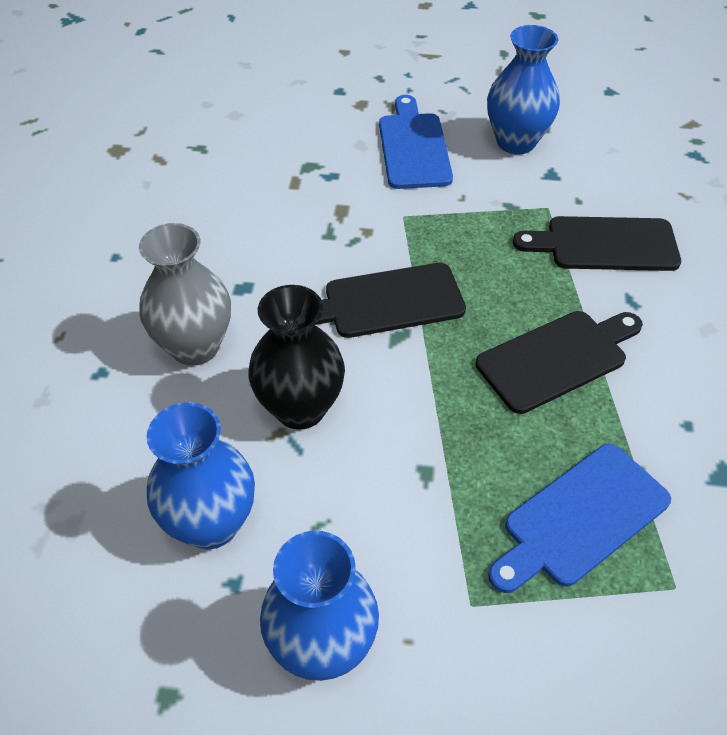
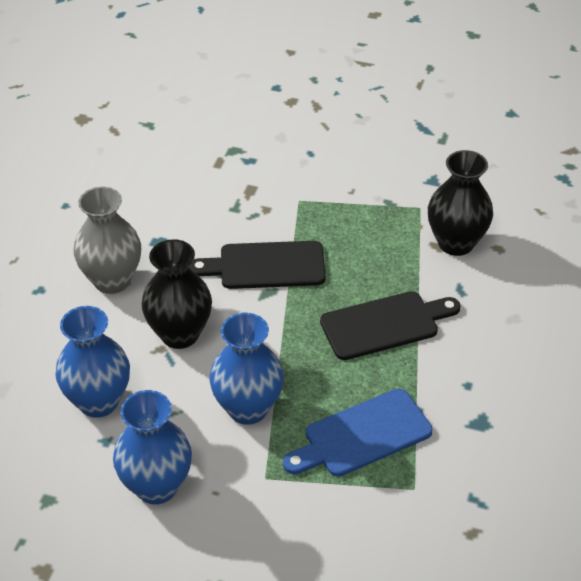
camera: 10 degrees right, 5 degrees down
blue cutting board [379,95,453,189] -> none
blue vase [487,25,560,154] -> blue vase moved to [209,313,284,425]
black cutting board [513,216,681,271] -> black vase [428,150,493,256]

